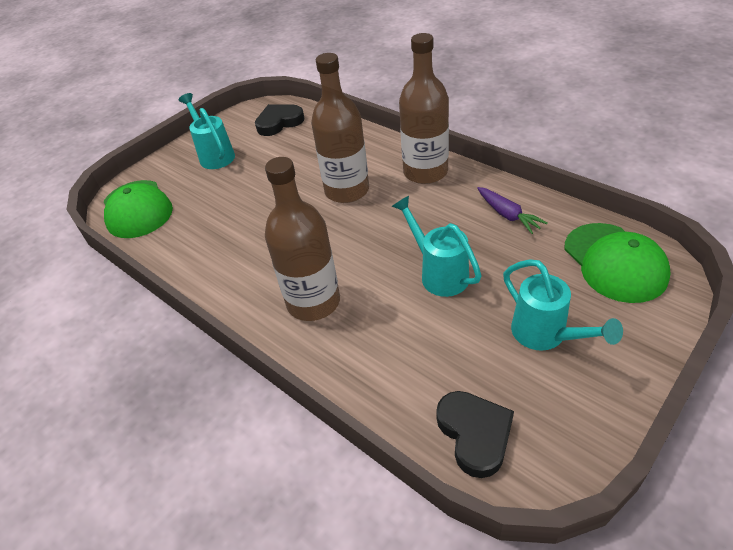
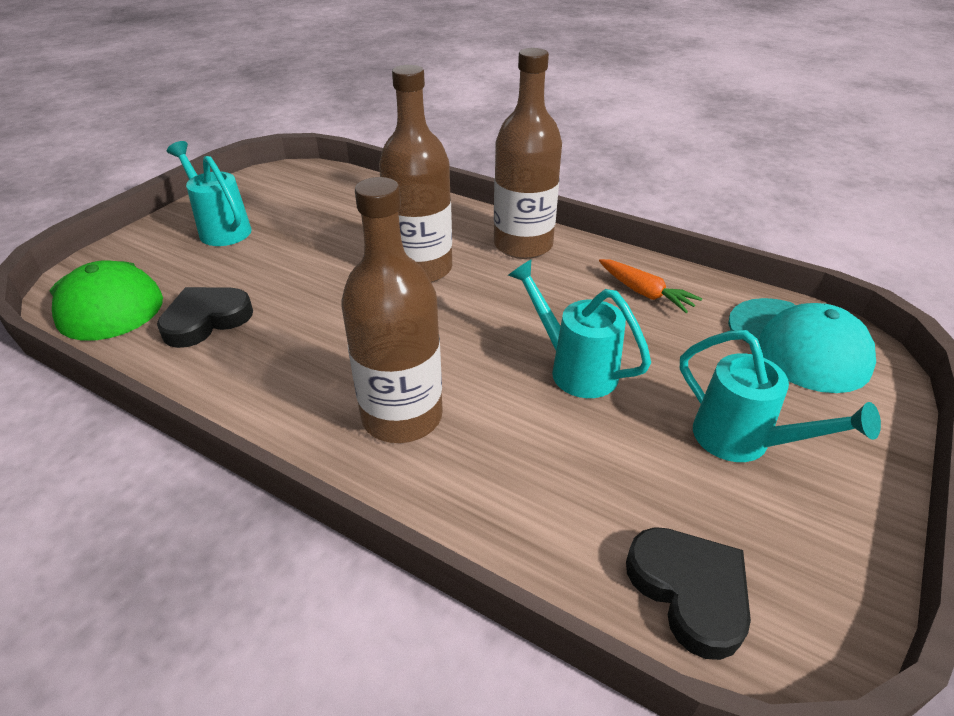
camera: 15 degrees left, 5 degrees down
black heart [255,104,304,136] -> black heart moved to [157,287,253,348]
purple carrot [477,187,548,234] -> orange carrot [599,259,702,313]
green cap [565,223,671,303] -> turquoise cap [728,298,876,393]

